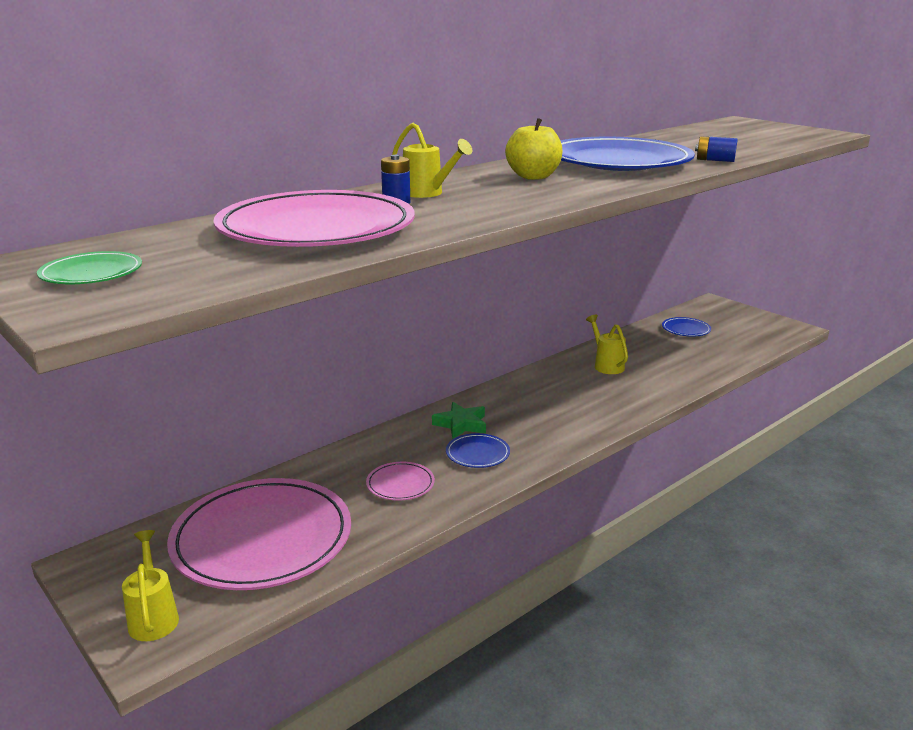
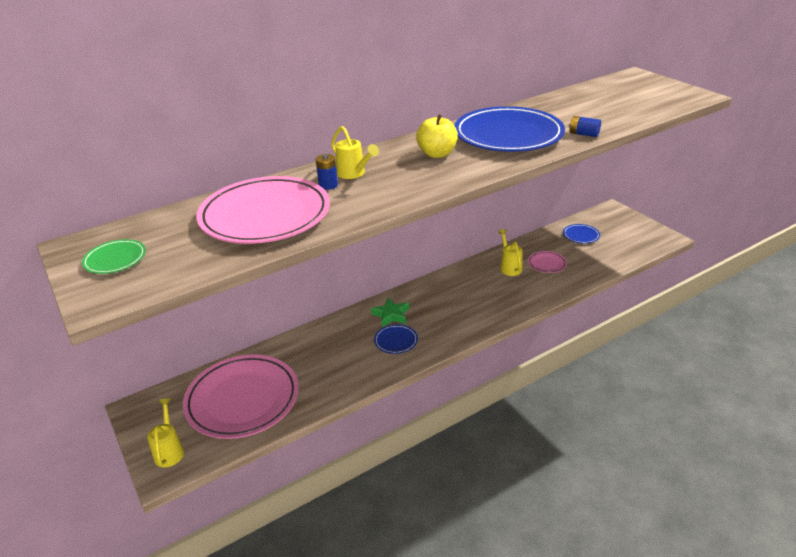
camera: 10 degrees right, 10 degrees up
pink plate [366,462,435,501] -> pink plate moved to [528,251,567,273]

